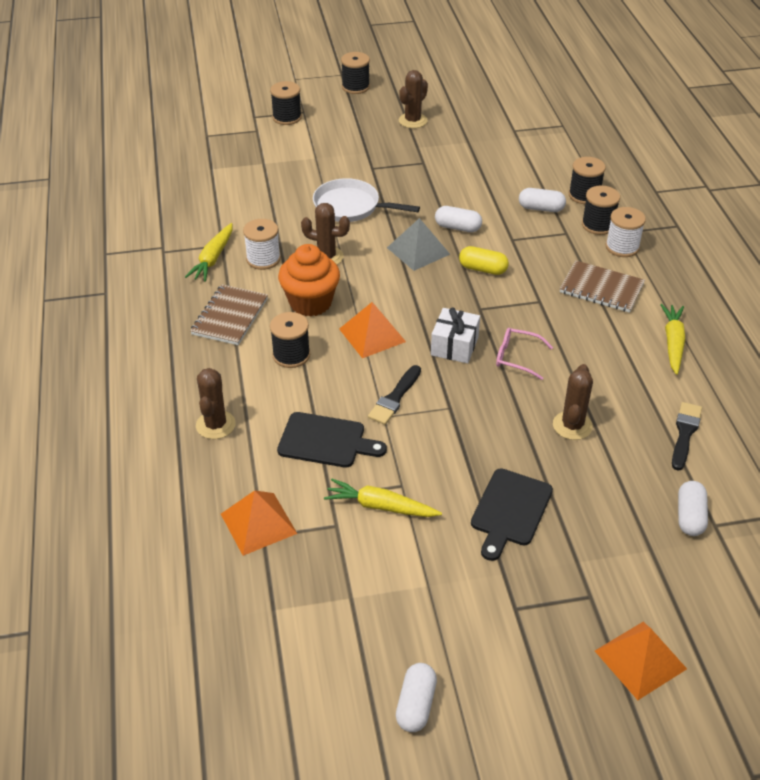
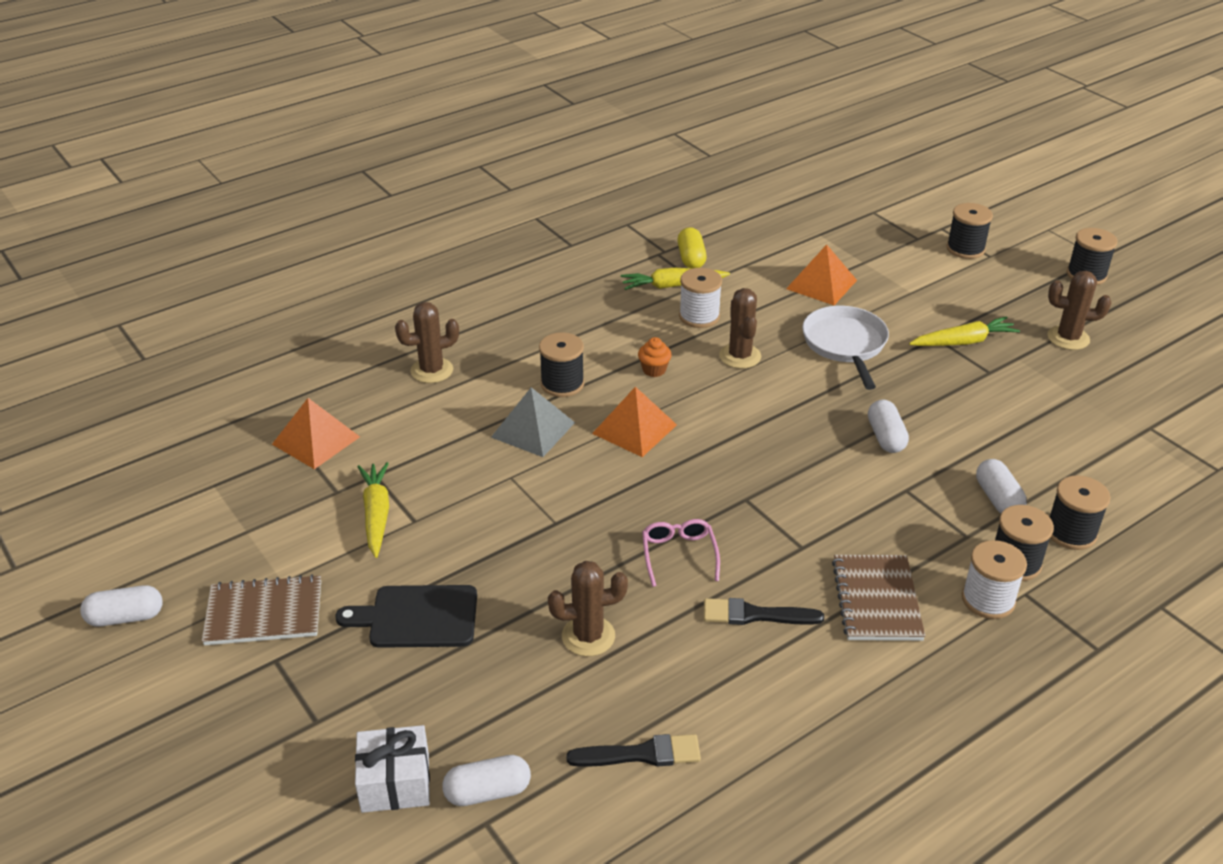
camera: 65 degrees right, 5 degrees down
brown notebook [190,285,268,345] -> brown notebook moved to [202,574,321,645]
black cutting board [277,412,387,468] -> none
orange cupcake [278,244,340,317] -> orange cupcake [638,337,672,377], size x0.46
black brush [368,365,421,425] -> black brush moved to [704,598,824,625]
grey pyramid [387,218,450,271] -> grey pyramid moved to [491,387,575,457]
white gift [431,308,480,363] -> white gift moved to [355,725,430,813]
yellow capsule [459,246,509,275] -> yellow capsule moved to [677,227,707,268]
orange pyramid [595,622,687,700] -> orange pyramid moved to [786,244,857,305]
yellow carrot [660,304,686,375] -> yellow carrot moved to [909,316,1020,346]

